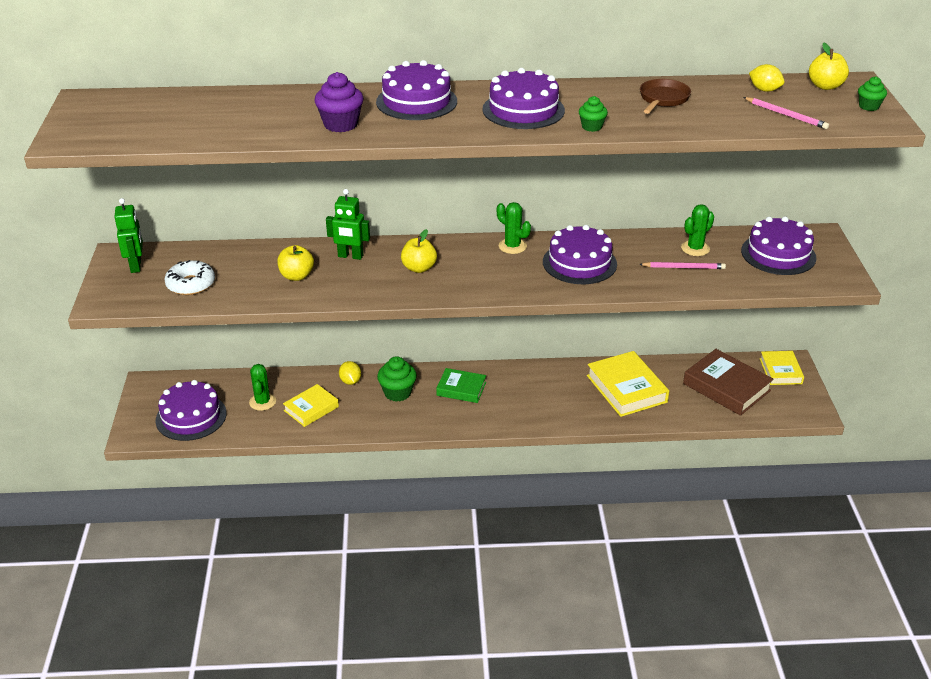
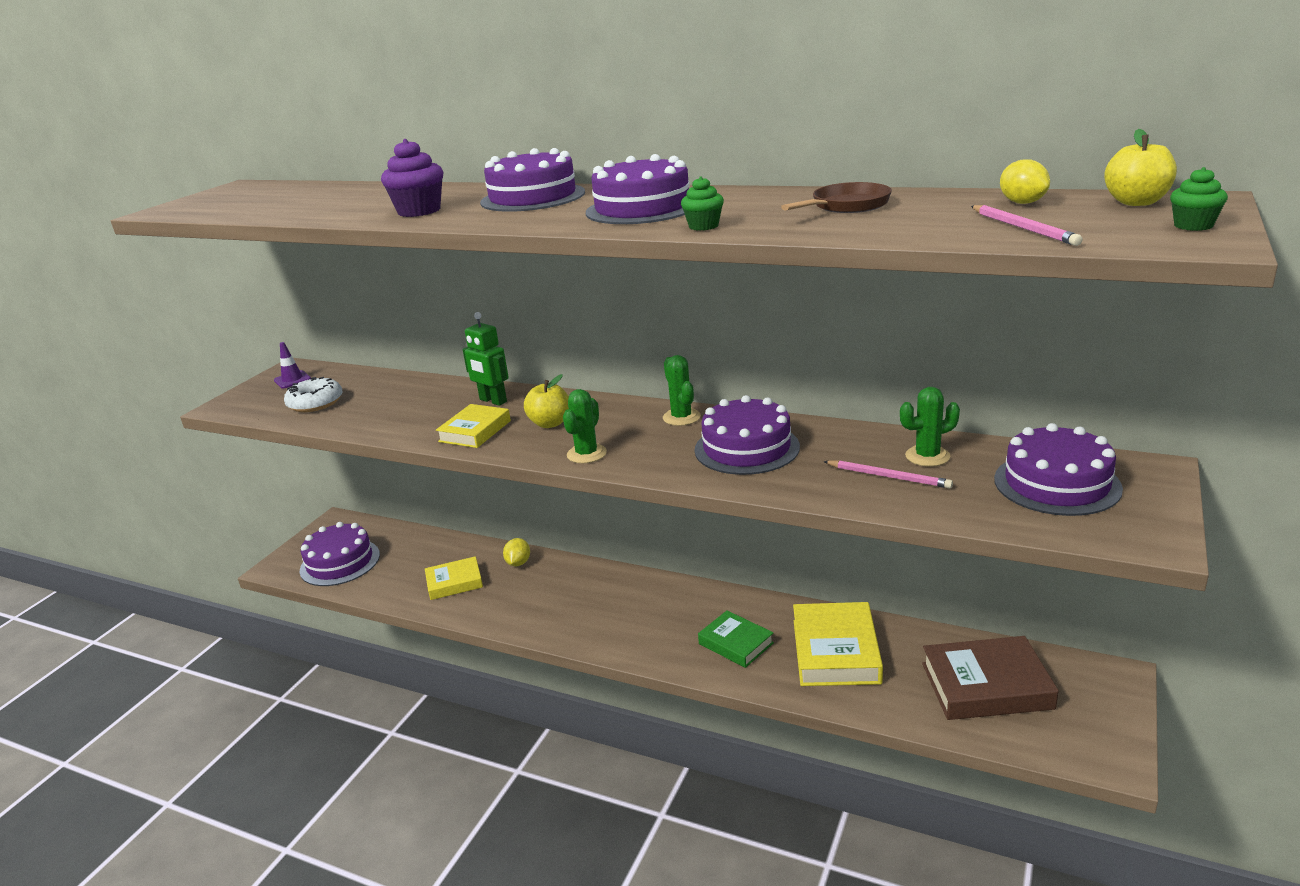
camera: 30 degrees right, 10 degrees down
green robot [115,198,143,273] -> purple traffic cone [274,342,311,388]
green cactus [249,364,276,411] -> green cactus moved to [563,389,607,464]
yellow apple [277,245,314,281] -> none
green cupcake [377,356,417,402] -> none
green book [436,368,486,403] -> green book moved to [698,611,774,668]
brown book [683,349,774,416] -> brown book turned 75 degrees counterclockwise [922,636,1059,720]
yellow book [760,351,804,385] -> yellow book moved to [436,404,511,448]

